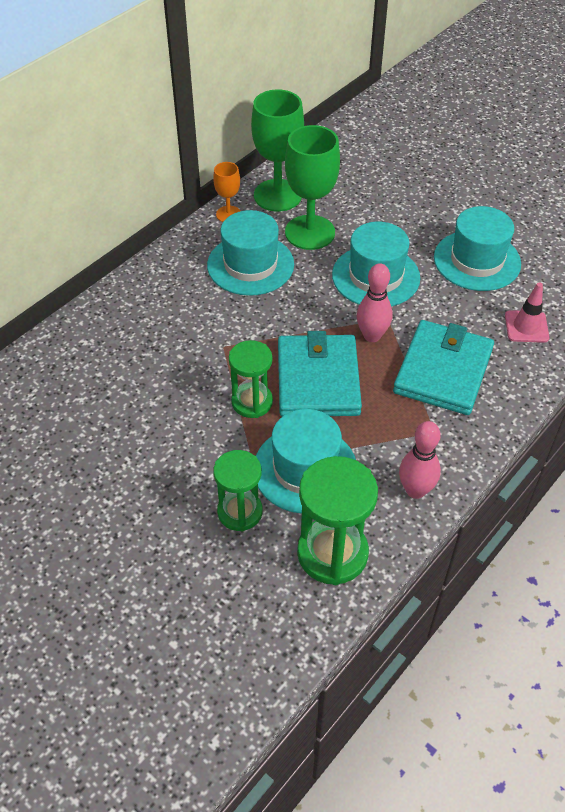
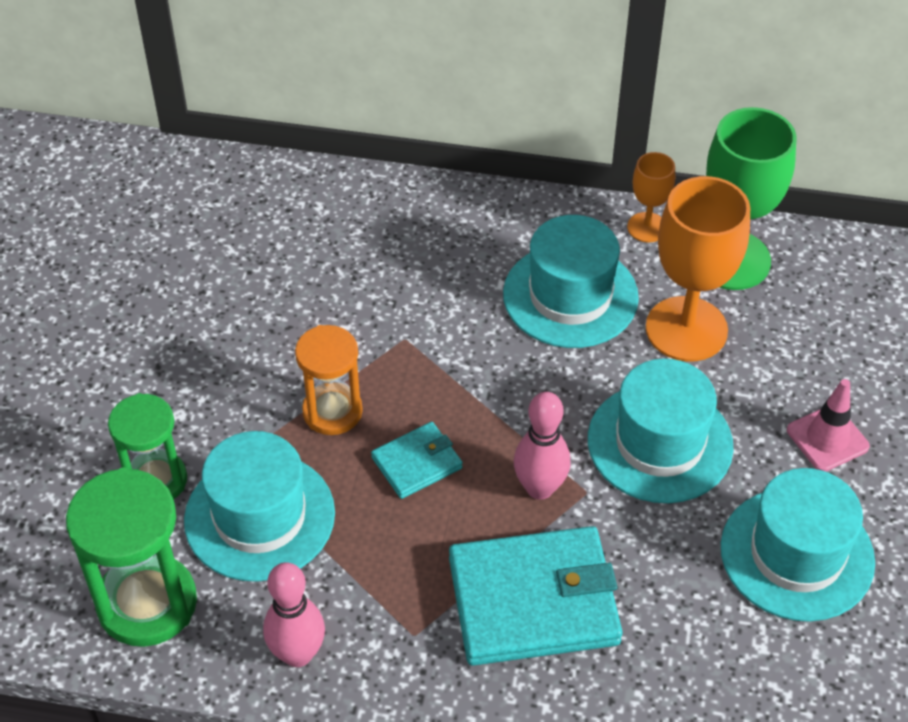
camera: 60 degrees right, 0 degrees up
green hourglass [229,340,273,418] -> orange hourglass [295,325,363,435]
turquoise wallet [278,331,362,417] -> turquoise wallet [371,422,463,499], size x0.50
green goblet [285,125,340,250] -> orange goblet [646,176,750,362]
pink traffic cone [505,282,549,343] -> pink traffic cone moved to [787,379,870,471]

